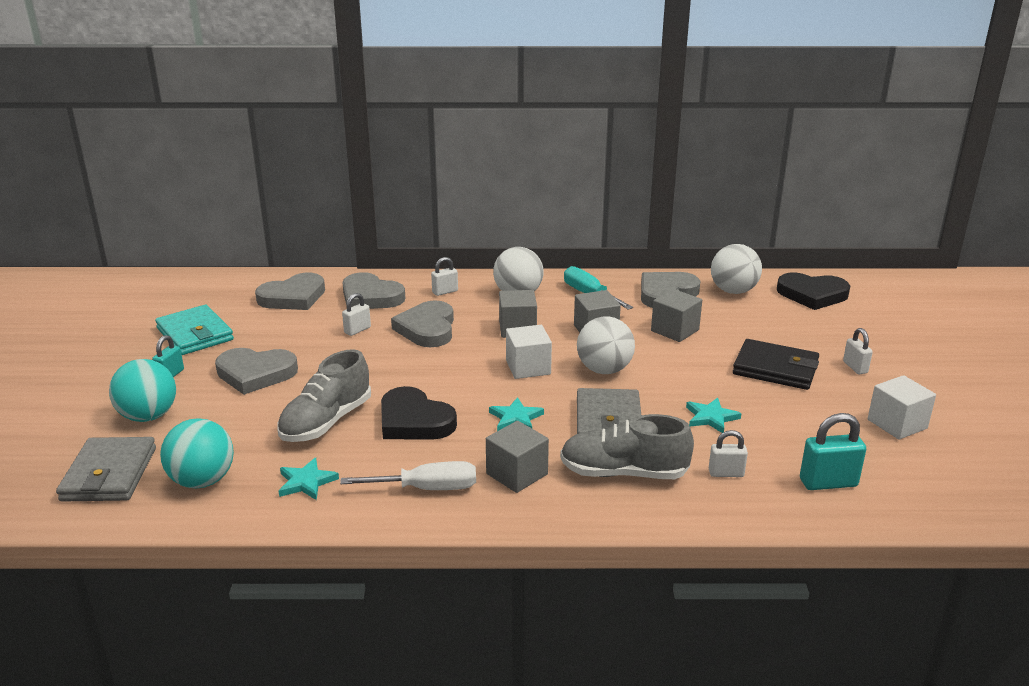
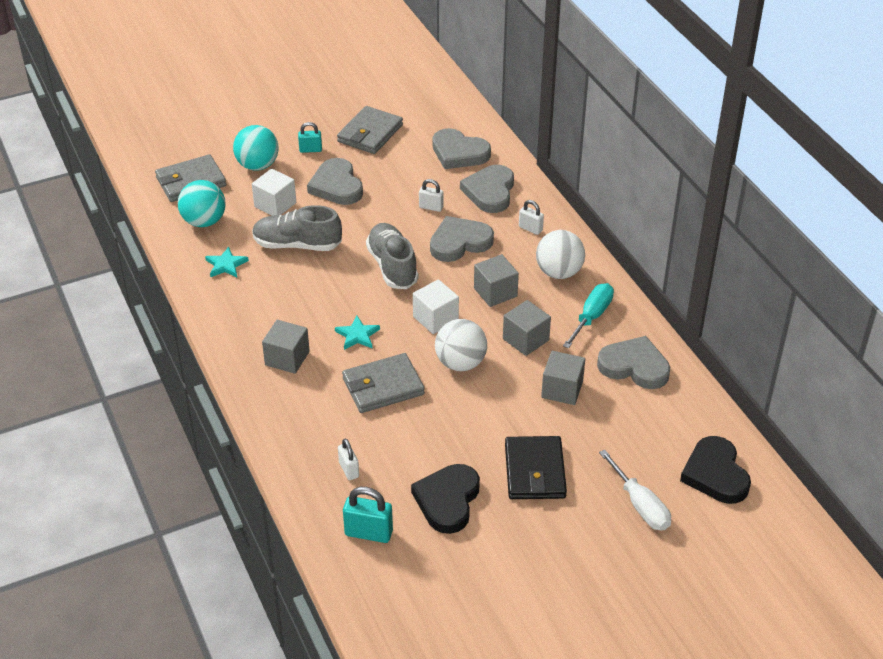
camera: 65 degrees right, 15 degrees up
turquoise wallet [155,305,234,355] -> grey wallet [337,106,403,154]
white screwdriver [340,461,476,490] -> white screwdriver moved to [599,450,671,530]
black heart [381,386,457,440] -> black heart moved to [411,464,480,534]
grey shoe [560,414,694,479] -> grey shoe moved to [366,223,418,289]
turquoise star [686,398,741,433] -> none
white ball [711,244,762,294] -> none
turquoise padlock [800,413,866,490] -> turquoise padlock turned 45 degrees counterclockwise [343,487,393,543]
white padlock [843,328,873,374] -> none
white cube [868,375,936,440] -> white cube moved to [252,169,296,216]

